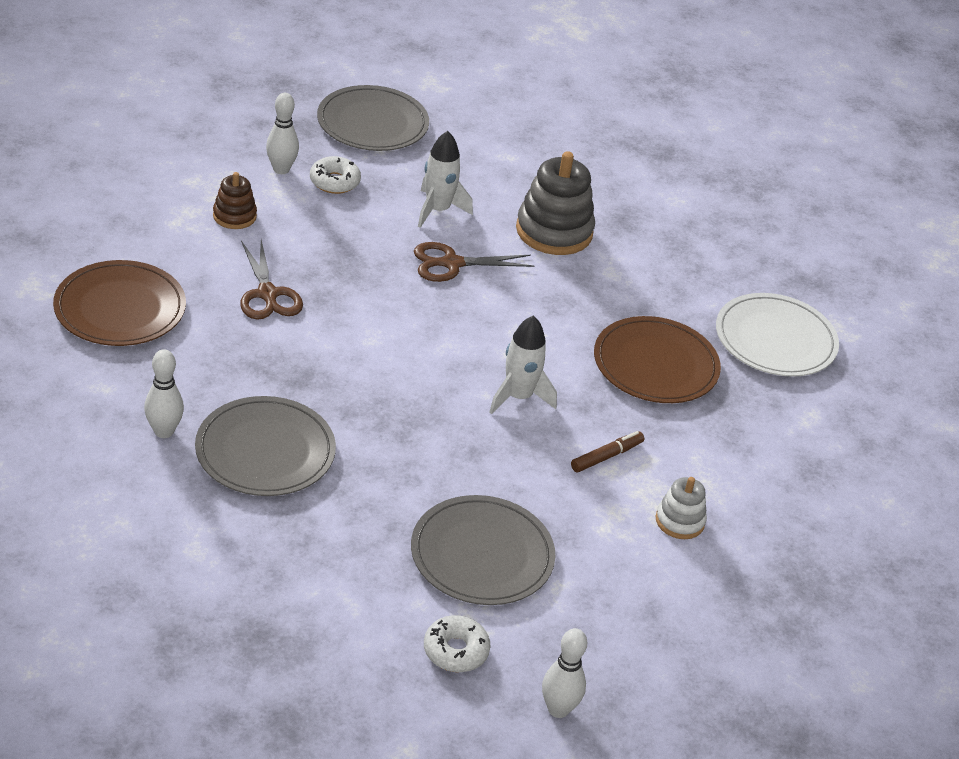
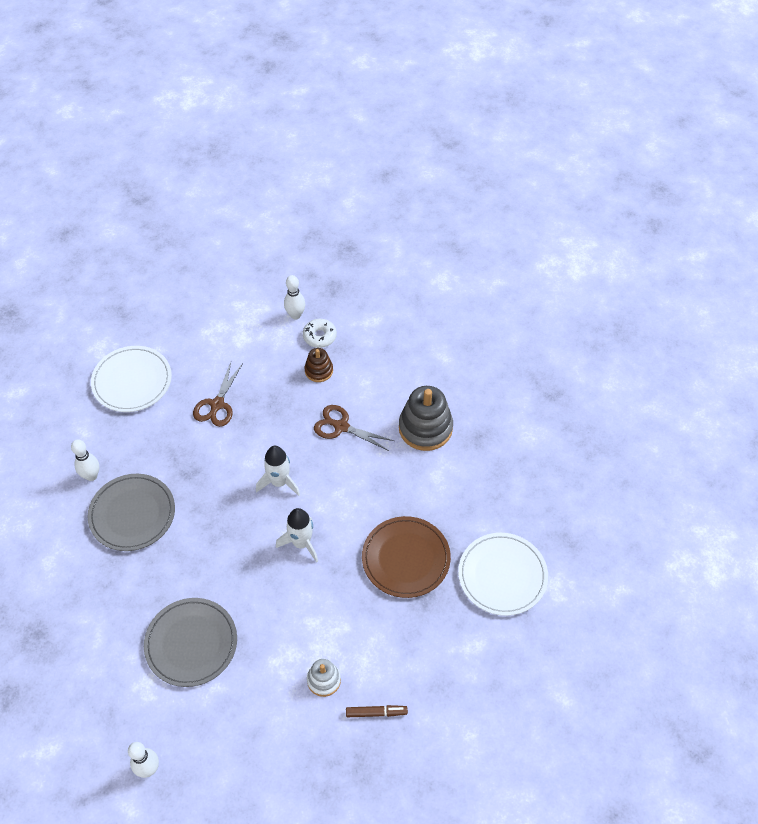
camera: 40 degrees right, 15 degrees up
brown plate [53,260,186,346] -> white plate [91,346,172,412]
brown stacking toy [213,172,257,229] -> brown stacking toy moved to [305,348,333,382]
grey plate [317,85,429,151] -> none
white rocket [418,131,473,228] -> white rocket moved to [256,446,300,496]
white donut [424,615,491,672] -> none
brown marker [571,431,644,472] -> brown marker moved to [346,705,408,717]

